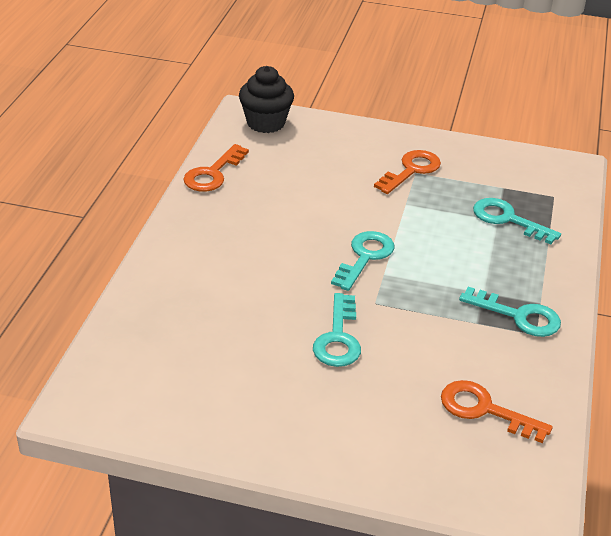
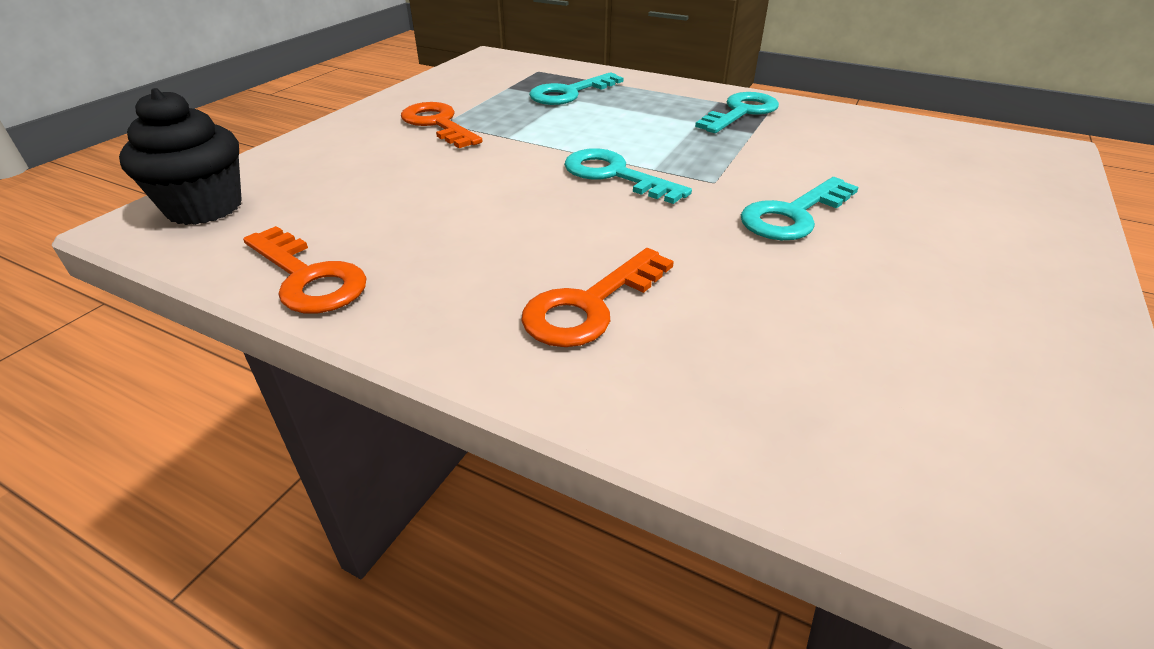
camera: 75 degrees left, 0 degrees up
turquoise key [313,293,361,367] -> turquoise key turned 120 degrees clockwise [741,177,859,240]
orange key [441,380,553,443] -> orange key moved to [521,248,674,347]

